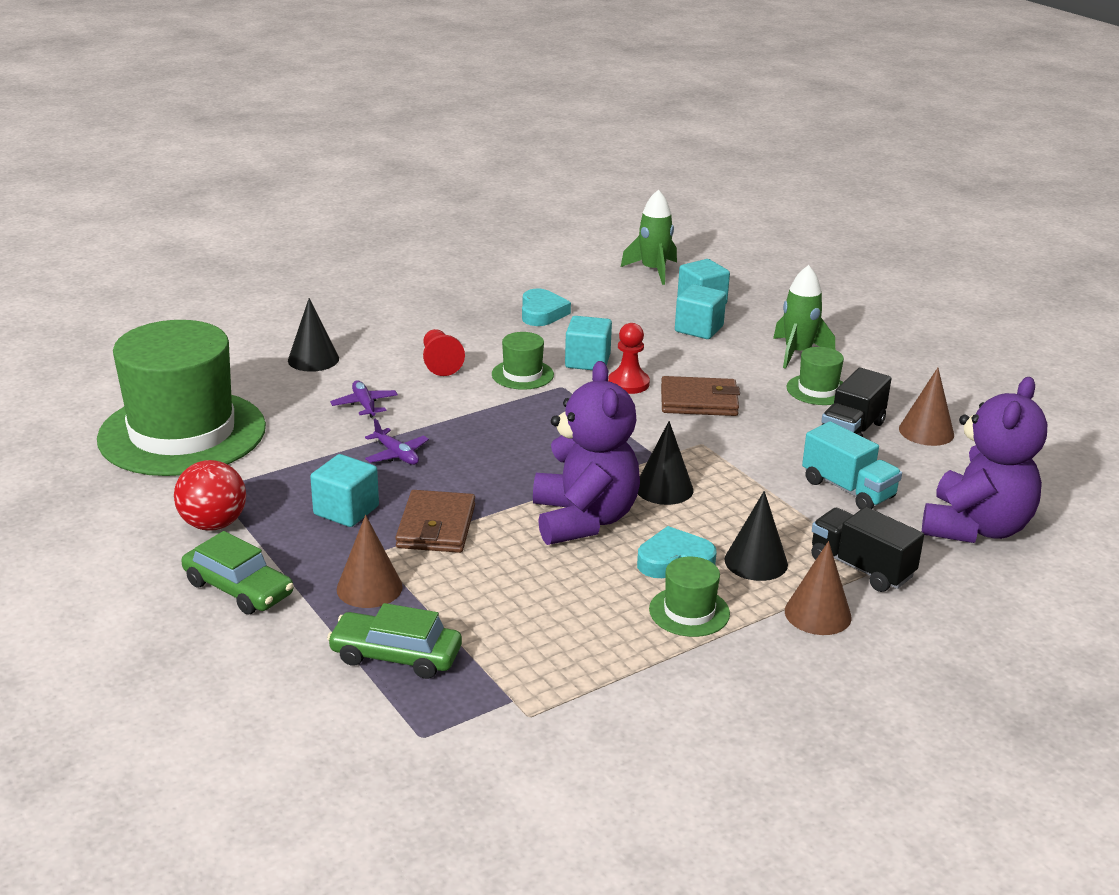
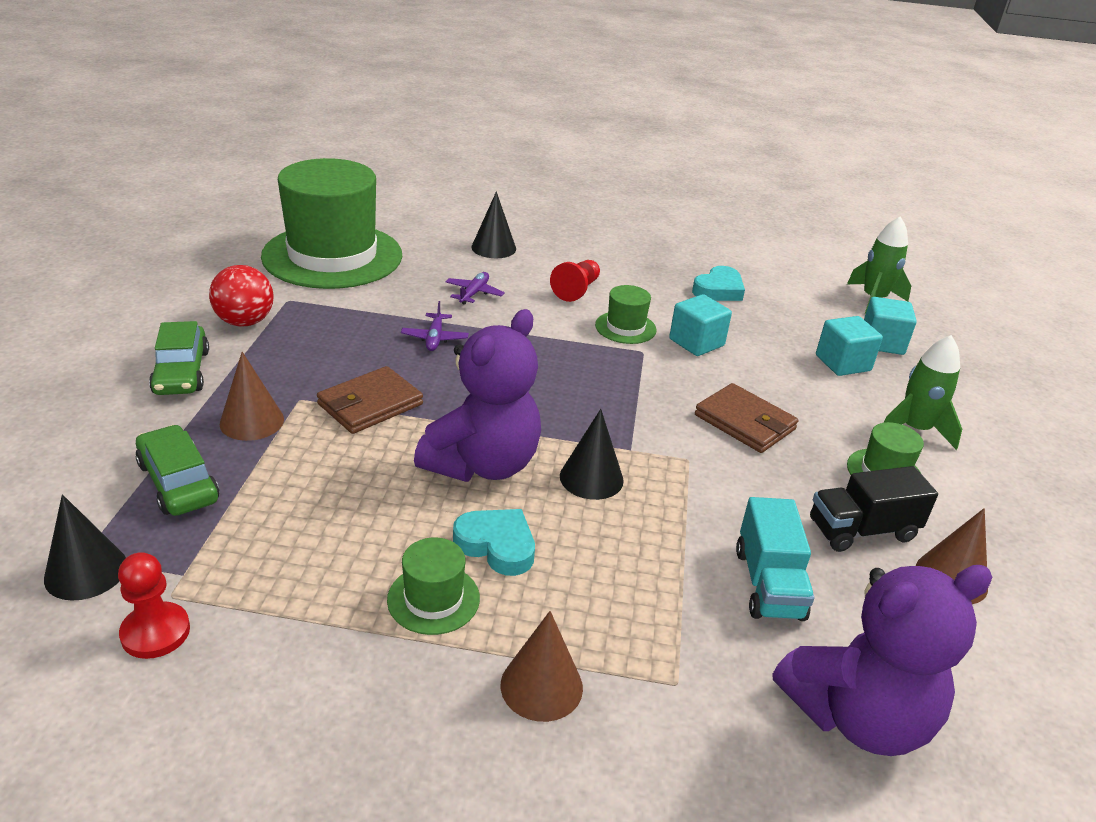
camera: 40 degrees right, 5 degrees up
turquoise cube [310,454,379,527] -> none
red pawn [608,323,650,394] -> red pawn moved to [118,552,190,659]
black cone [724,491,788,581] -> black cone moved to [44,495,126,601]
black truck [811,507,924,592] -> none

